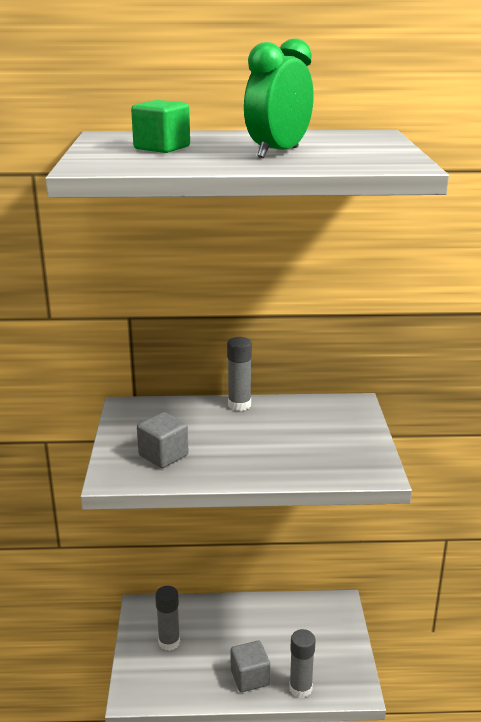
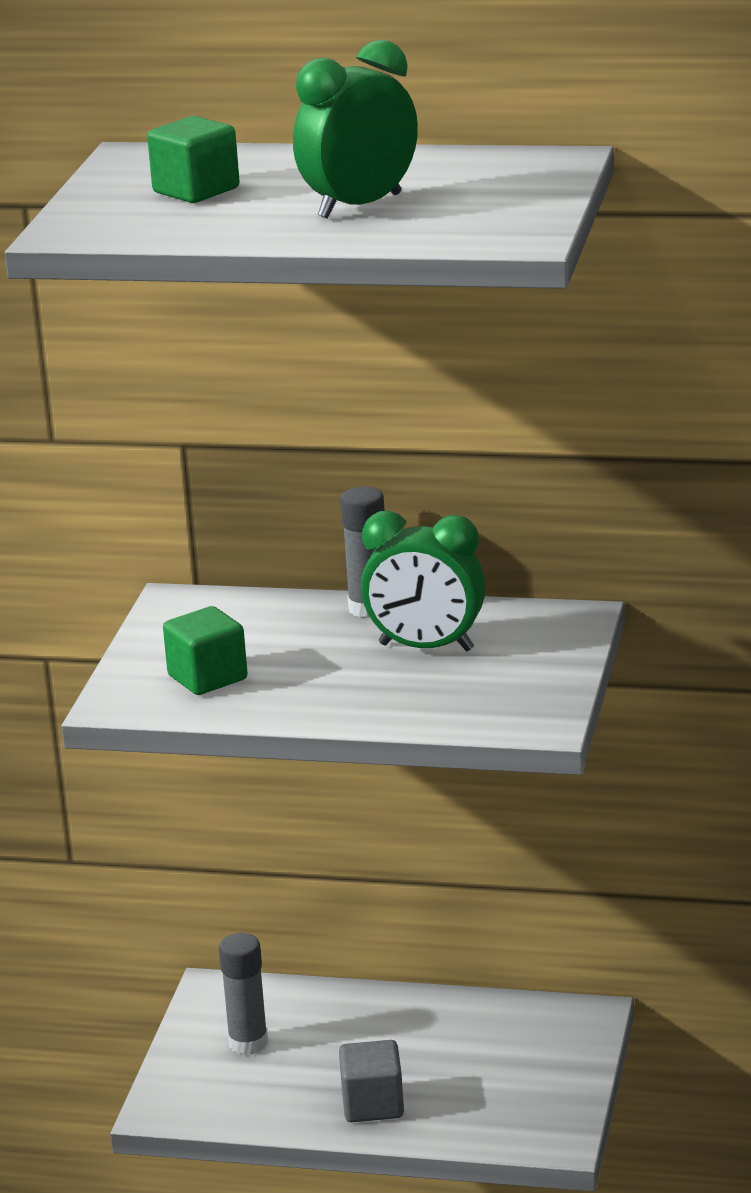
camera: 15 degrees right, 0 degrees up
grey cube [137,412,189,468] -> green cube [163,606,248,695]
grey glue stick [289,629,316,698] -> none
none -> green clock [361,511,486,651]

